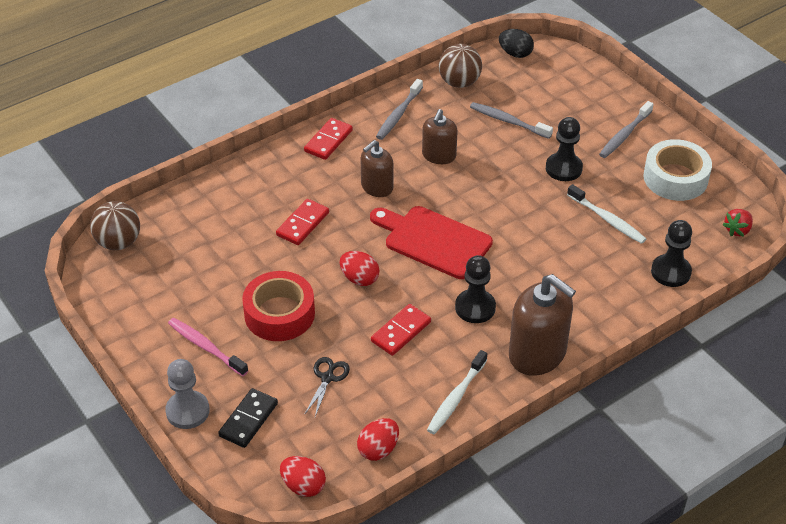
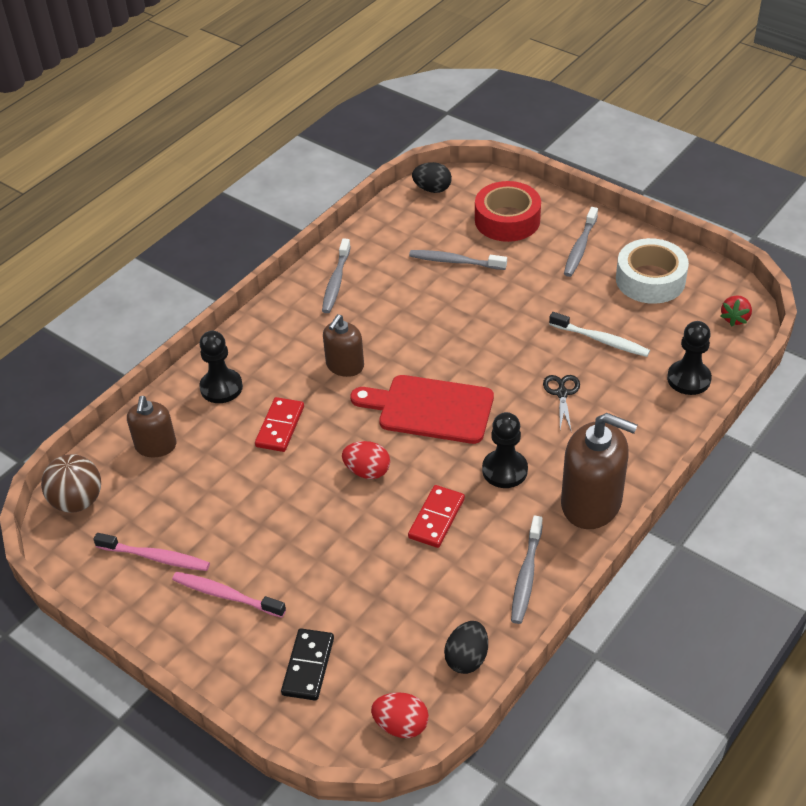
camera: 15 degrees left, 0 degrees up
grey pawn [165,359,210,429] -> none
red tape [242,271,315,341] -> red tape moved to [475,181,541,242]
red domino [304,118,353,160] -> none
black scissors [304,357,350,417] -> black scissors moved to [543,375,580,430]
red egg [357,418,399,461] -> black egg [444,621,488,674]
brown soap dispenser [422,109,458,164] -> brown soap dispenser moved to [127,396,176,458]
white toothbrush [427,350,487,434] -> grey toothbrush [511,516,543,624]
brown ball [439,44,482,88] -> none
black pawn [546,117,583,181] -> black pawn moved to [199,331,243,403]
none -> pink toothbrush [93,533,210,571]

